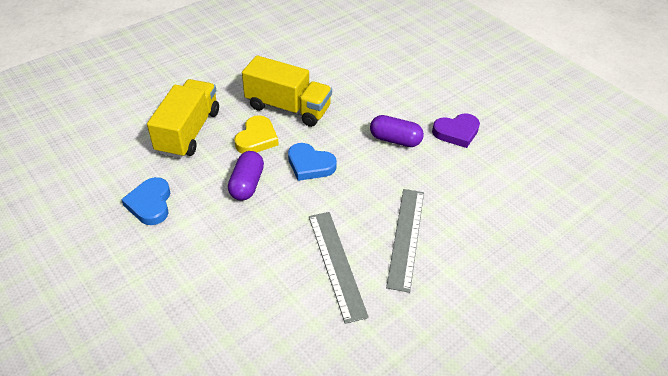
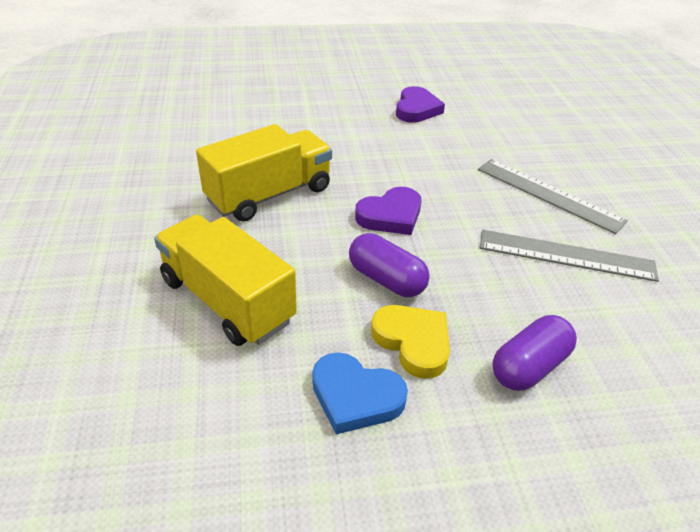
camera: 60 degrees left, 5 degrees down
yellow heart [234,115,279,153] -> yellow heart moved to [371,305,450,379]
blue heart [288,143,337,181] -> purple heart [355,187,422,235]
purple capsule [370,115,424,147] -> purple capsule moved to [492,315,577,391]

